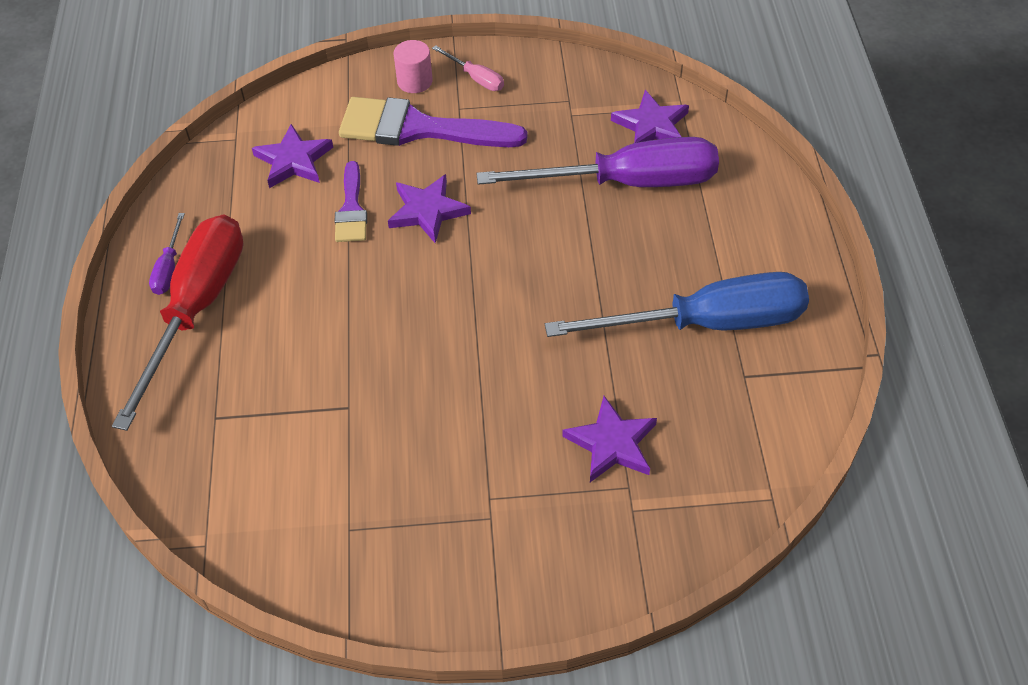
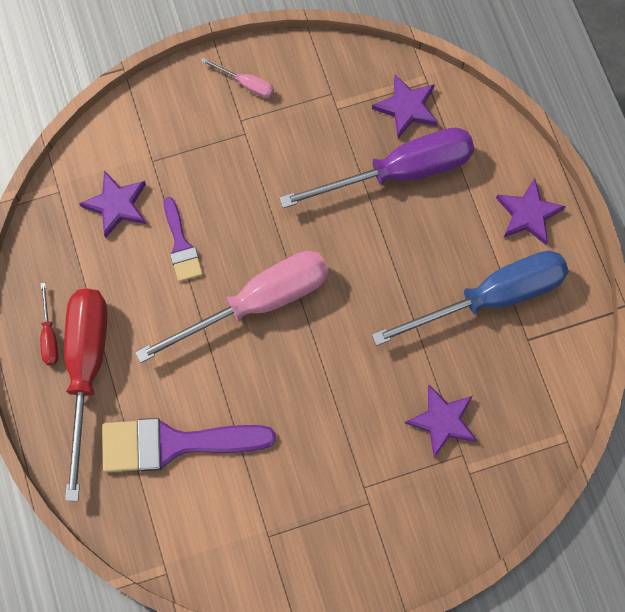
camera: 15 degrees left, 20 degrees up
purple screwdriver [149,213,185,295] -> red screwdriver [40,283,59,365]
purple brush [339,97,528,147] -> purple brush moved to [102,418,276,472]
purple star [388,174,471,243] -> purple star moved to [496,178,566,245]
pink cylinder [394,40,433,93] -> none
none -> pink screwdriver [135,251,328,363]

